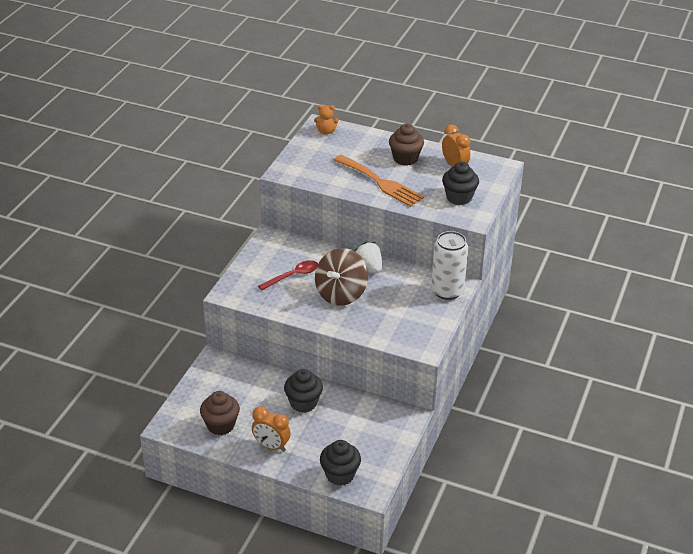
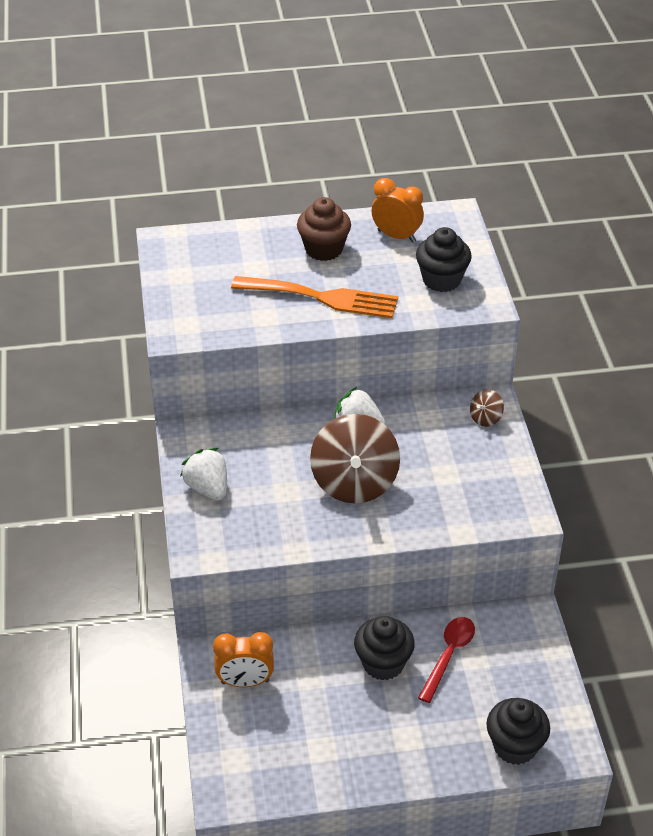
camera: 30 degrees left, 5 degrees up
brown cupcake [200,391,240,435] -> none
orange clock [252,406,291,452] -> orange clock moved to [213,632,274,687]
red spoon [258,260,318,290] -> red spoon moved to [418,617,475,703]
orange teddy bear [314,105,339,134] -> none
white can [431,231,468,300] -> brown spinning top [470,389,504,427]
none -> white strawberry [180,448,227,500]

